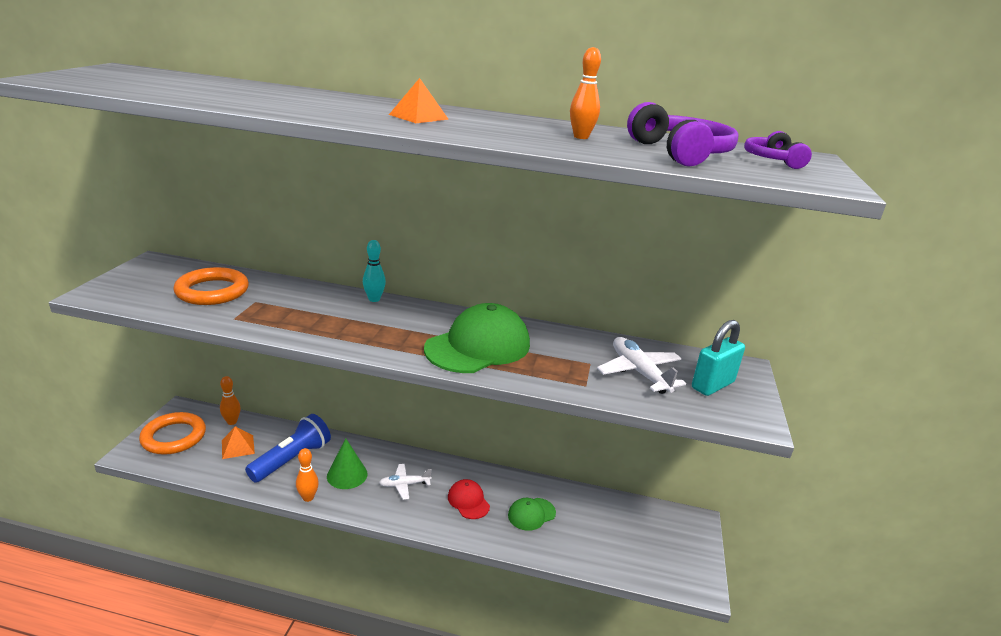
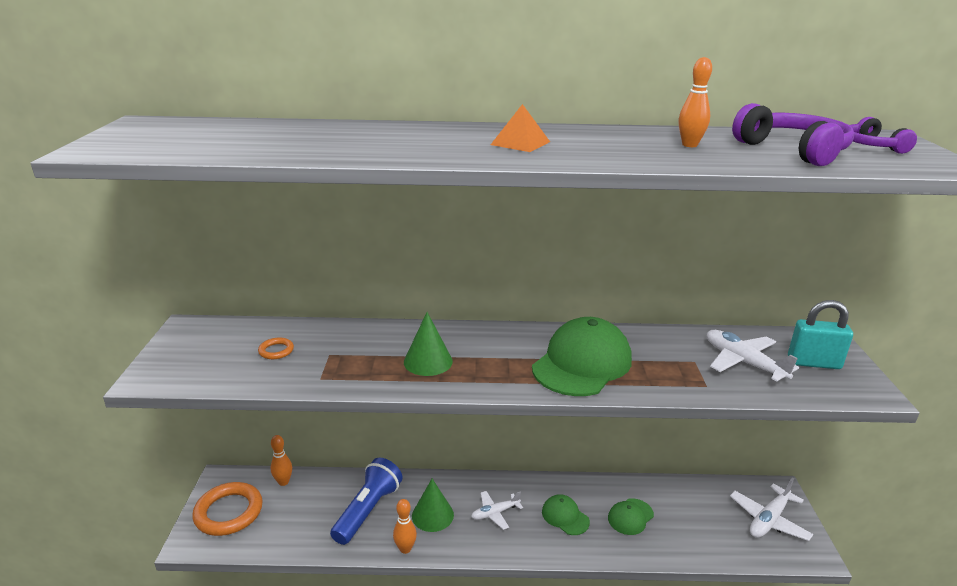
camera: 10 degrees left, 0 degrees up
orange ring [173,267,249,305] -> orange ring [258,337,294,359], size x0.46
orange pyramid [222,426,255,459] -> none
turquoise bowling pin [363,240,386,302] -> none
red cap [448,479,490,519] -> green cap [542,494,590,535]
turquoise padlock [692,320,745,396] -> turquoise padlock turned 60 degrees clockwise [788,300,853,369]
none -> green cone [404,312,453,376]
none -> white plane [730,477,813,541]

